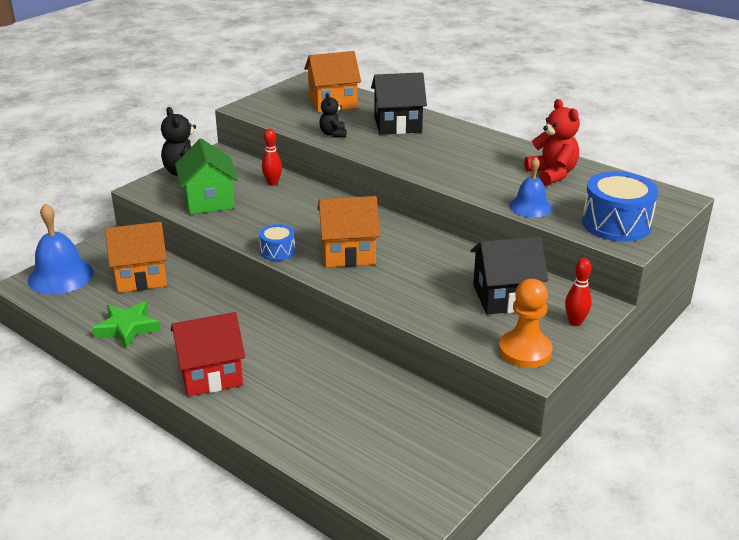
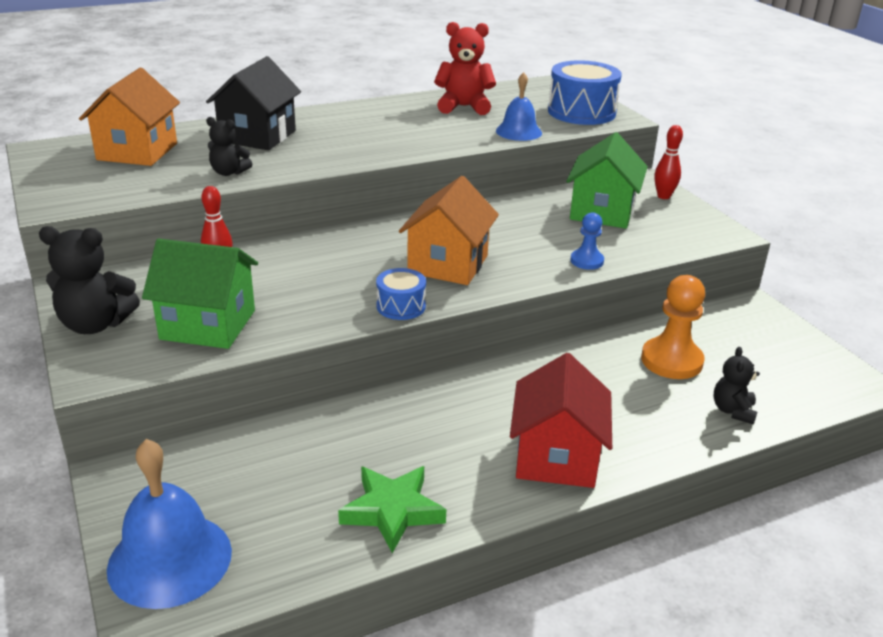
camera: 65 degrees left, 0 degrees up
orange house [105,222,167,293] -> none
black house [471,237,548,314] -> green house [566,132,648,229]
orange pawn [499,279,552,368] -> orange pawn moved to [641,275,705,379]
none -> blue pawn [570,212,604,270]
none -> black teddy bear [713,347,760,424]

